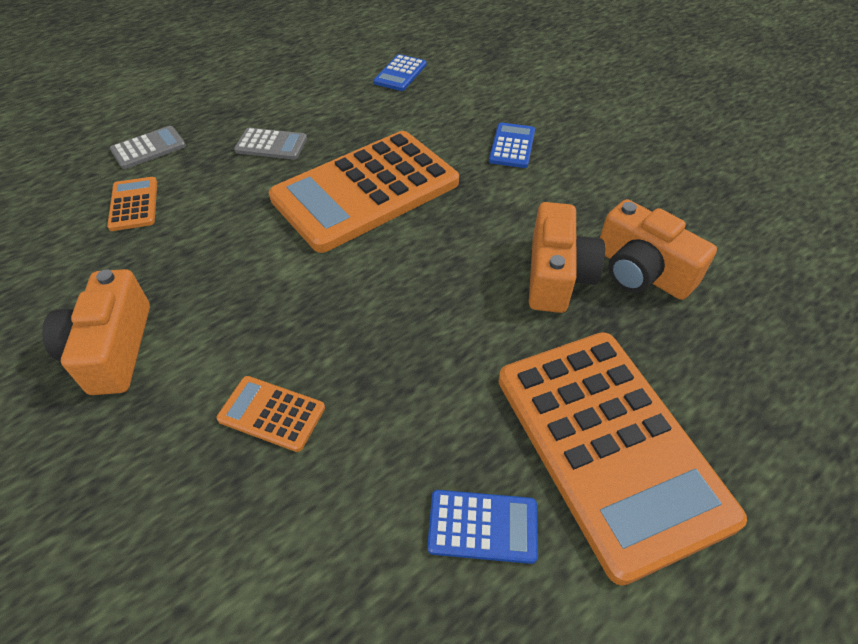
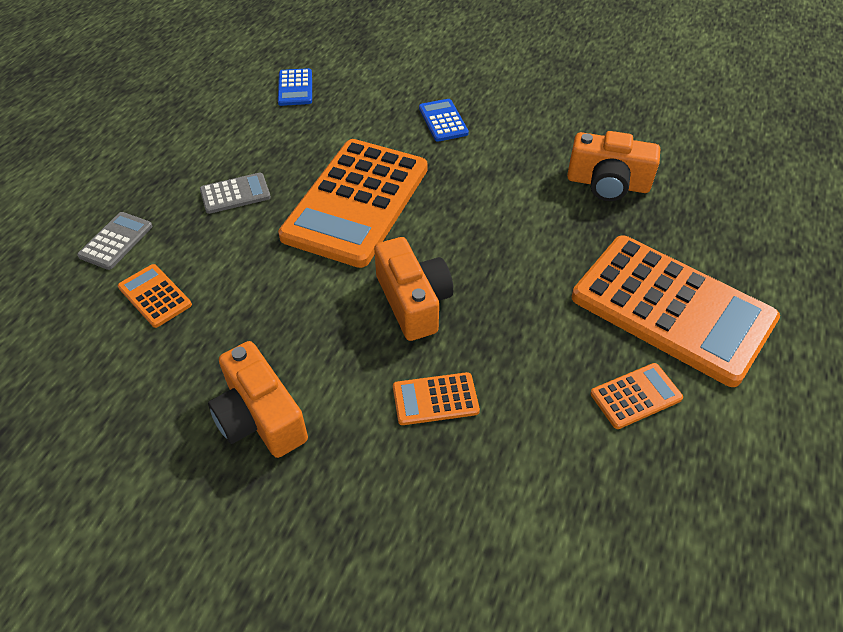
camera: 30 degrees left, 0 degrees up
blue calculator [427,490,538,564] -> orange calculator [590,363,683,429]
orange camera [529,202,605,313] -> orange camera moved to [374,237,453,341]

